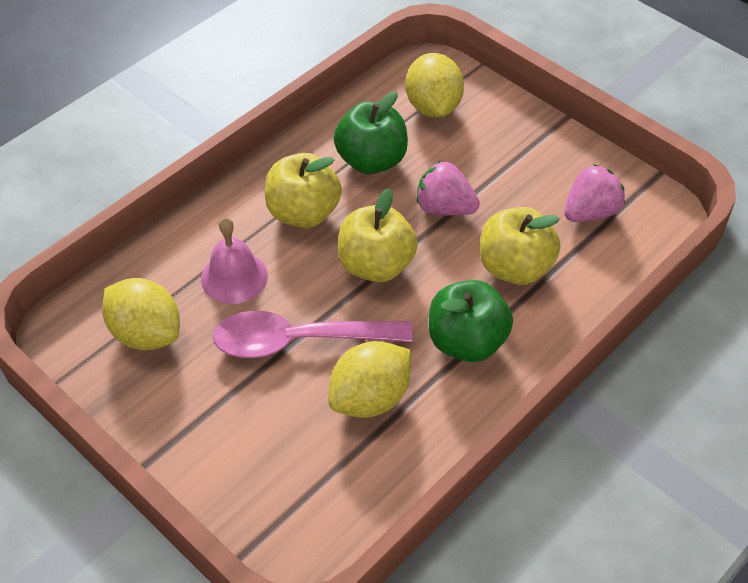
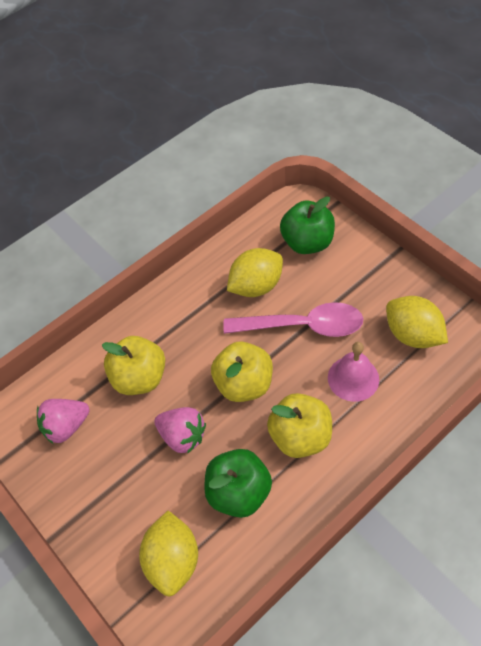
camera: 170 degrees left, 5 degrees up
green apple [429,280,513,362] -> green apple moved to [280,196,335,254]

